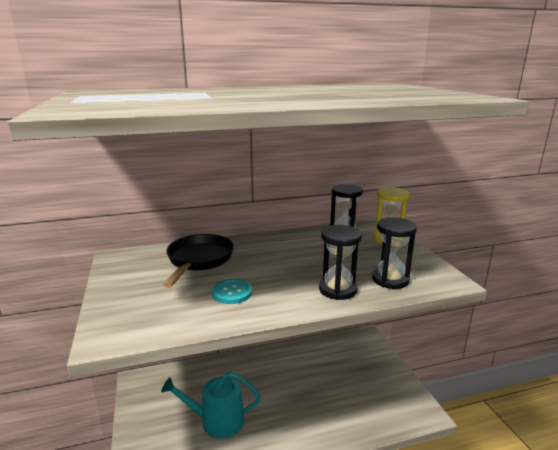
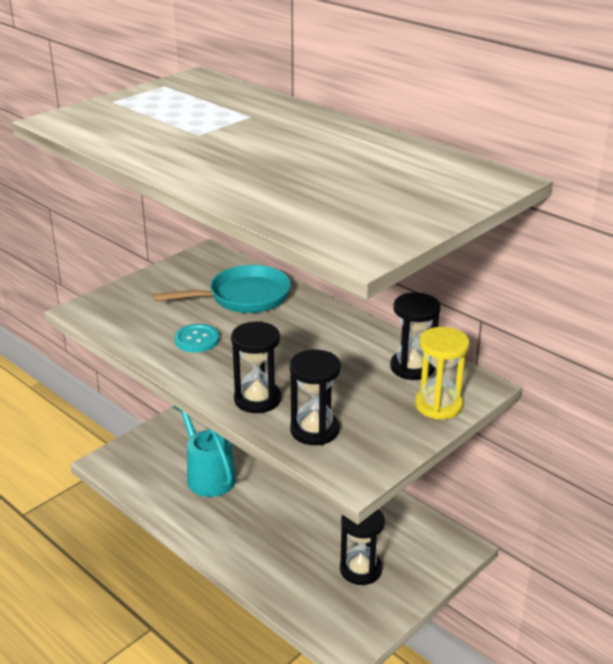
camera: 60 degrees right, 10 degrees up
black pan [163,234,234,288] -> turquoise pan [153,265,291,313]
none -> black hourglass [340,509,385,585]

